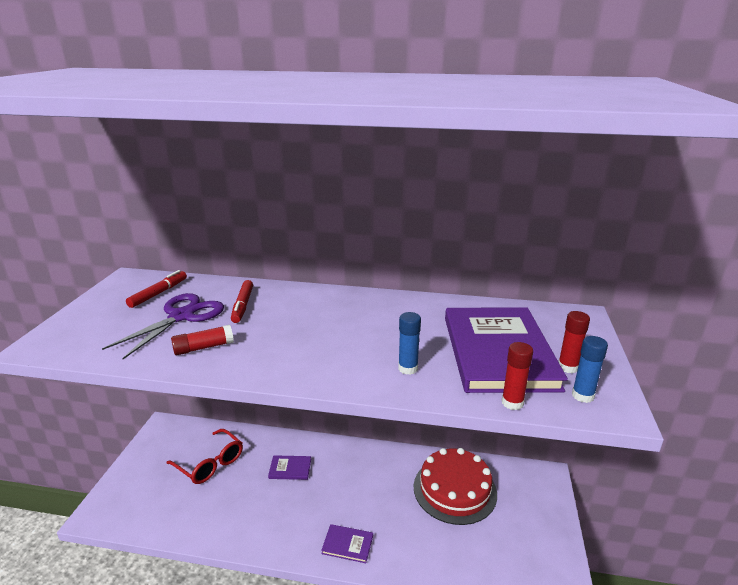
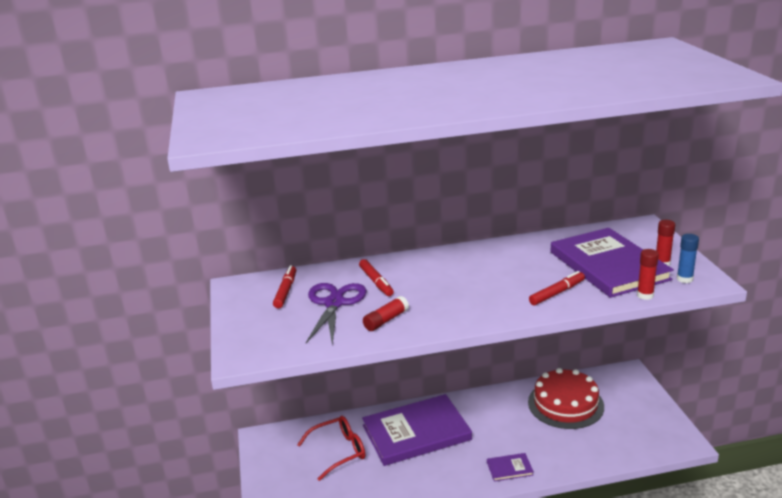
camera: 20 degrees left, 0 degrees up
red glasses [167,429,243,484] -> red glasses turned 45 degrees counterclockwise [297,416,365,481]
purple book [268,455,311,480] -> purple book [362,394,472,466], size x2.45
blue glue stick [398,312,421,375] -> red marker [529,271,585,305]

